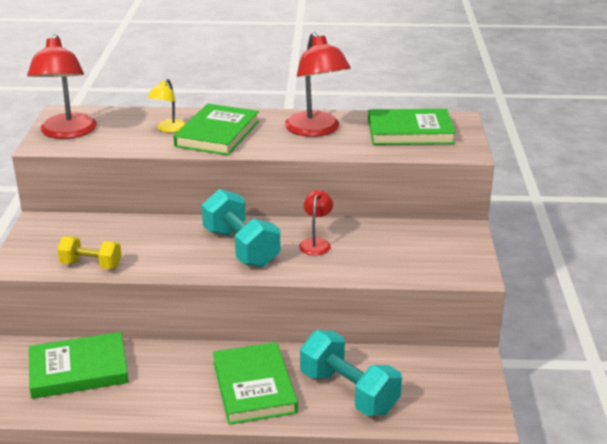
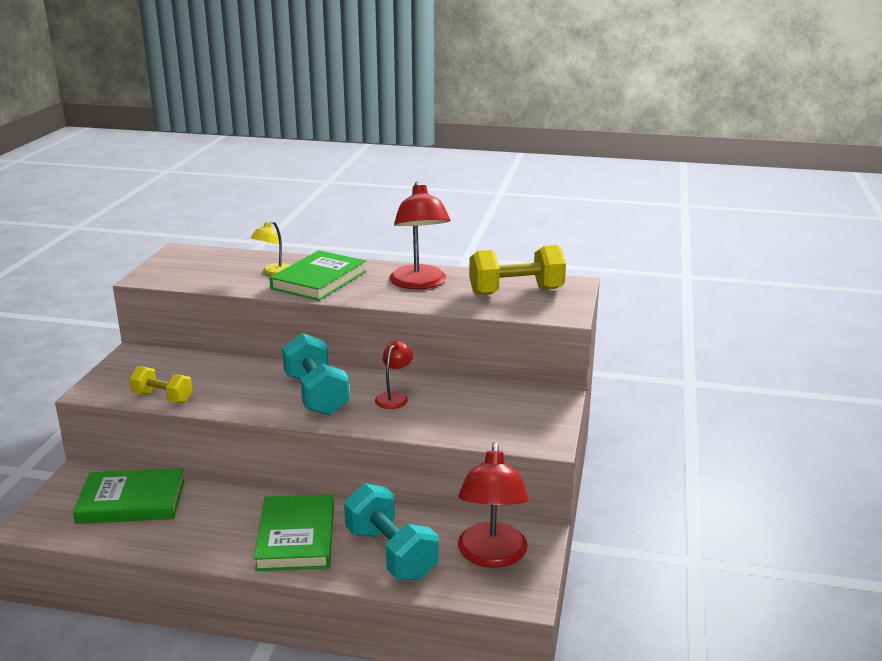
camera: 10 degrees right, 5 degrees down
red lamp [27,34,97,139] -> red lamp moved to [458,442,529,568]
green book [368,109,456,145] -> yellow dumbbell [469,245,566,295]

